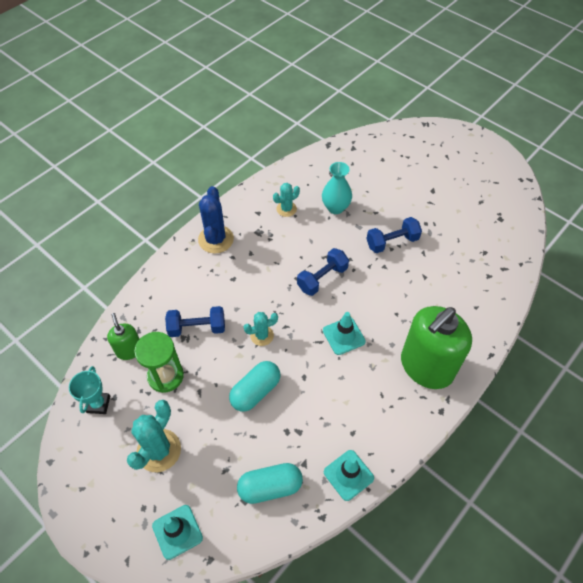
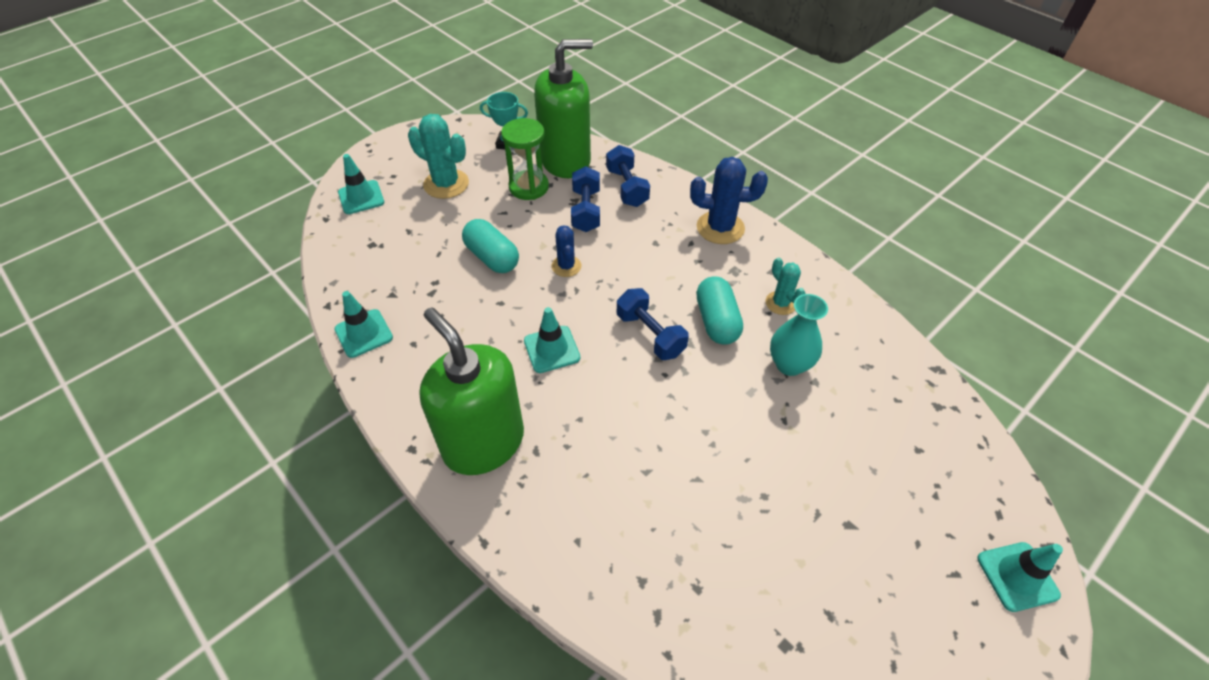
camera: 95 degrees right, 5 degrees down
green soap dispenser [107,313,139,360] -> green soap dispenser [534,39,593,178], size x2.08
turquoise capsule [237,463,303,504] -> turquoise capsule moved to [696,277,743,345]
turquoise cactus [244,312,278,346] -> blue cactus [551,225,582,277]
blue dumbbell [367,217,422,253] -> blue dumbbell moved to [606,145,650,207]
none -> turquoise traffic cone [977,542,1063,612]

